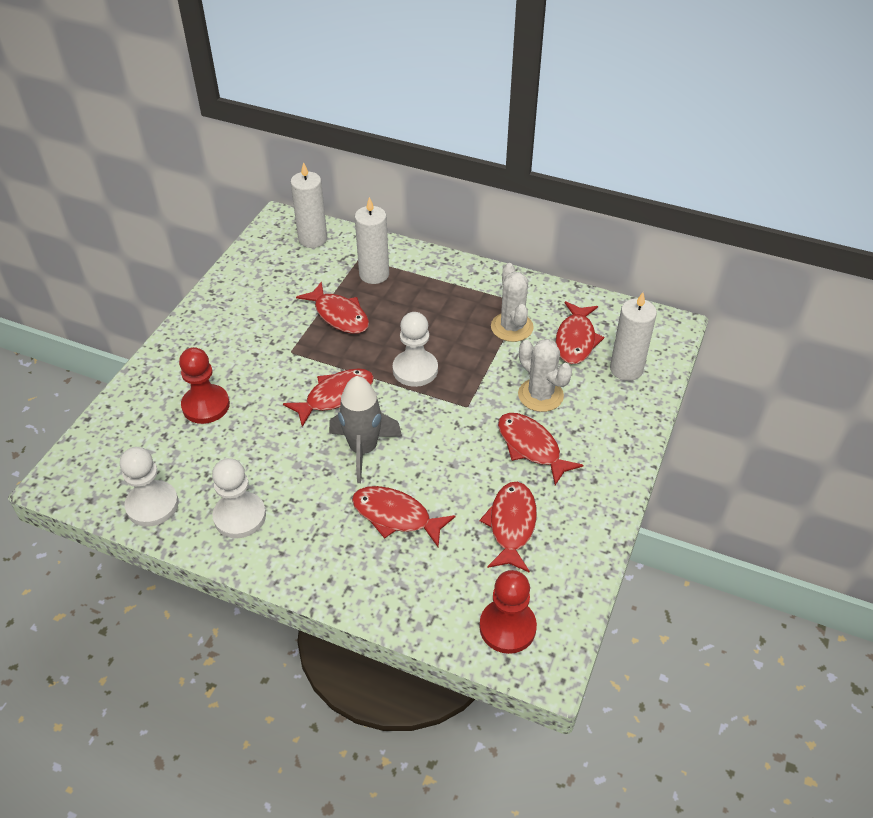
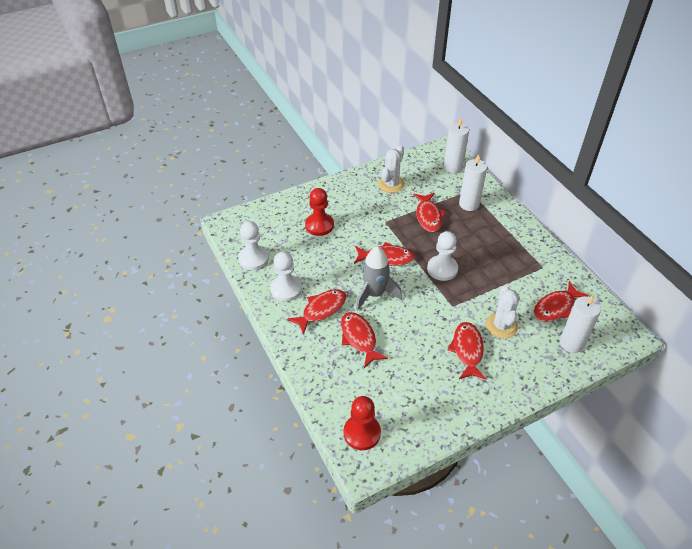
camera: 40 degrees right, 0 degrees up
red fish [480,482,537,573] -> red fish moved to [287,289,346,335]
white cactus [491,263,534,342] -> white cactus moved to [378,145,405,193]

